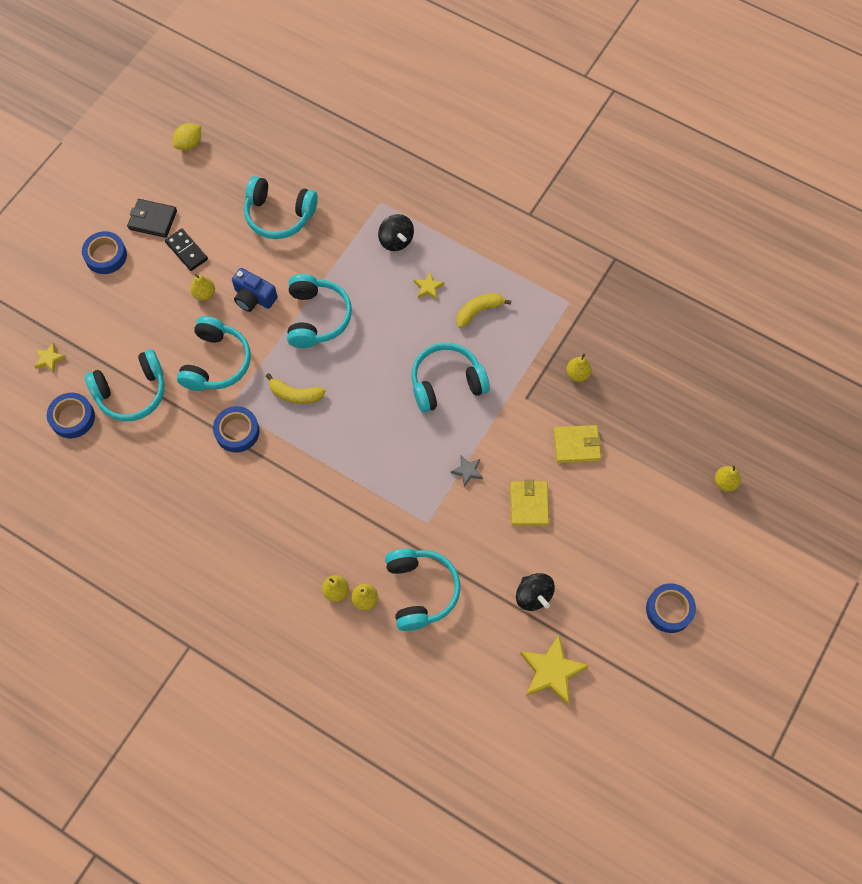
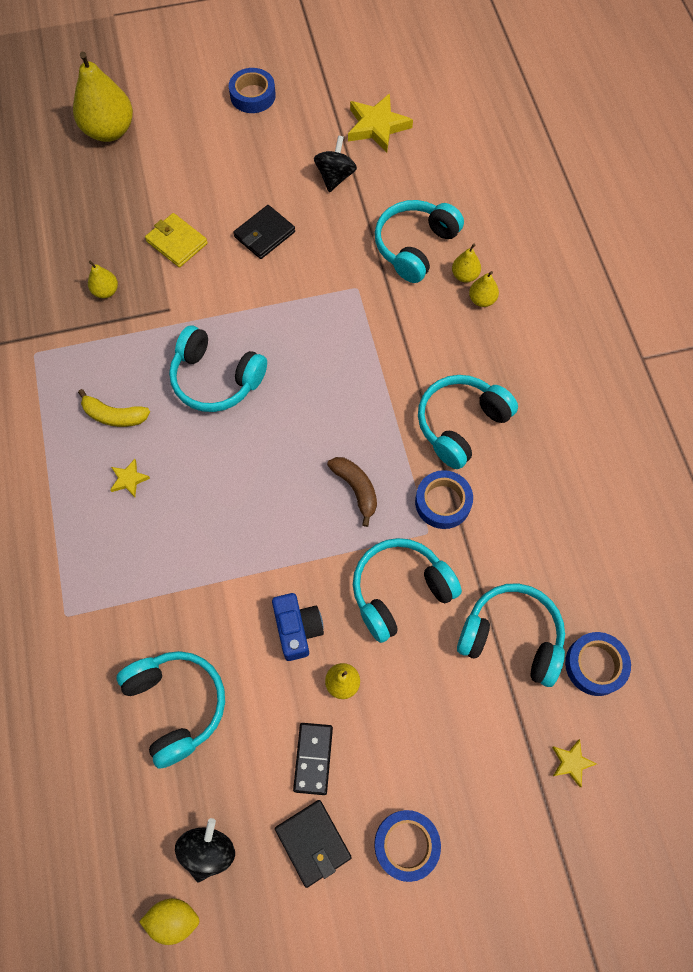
camera: 135 degrees left, 0 degrees up
yellow banana [266,373,326,404] -> brown banana [327,457,377,527]
turquoise headphones [287,274,352,348] -> turquoise headphones moved to [418,375,518,469]
black spinning top [378,214,414,251] -> black spinning top moved to [175,818,235,883]
grey star [451,456,483,487] -> none
yellow wallet [510,479,549,526] -> black wallet [233,205,295,259]
yellow pear [715,465,741,492] -> yellow pear [73,52,133,142], size x2.13

